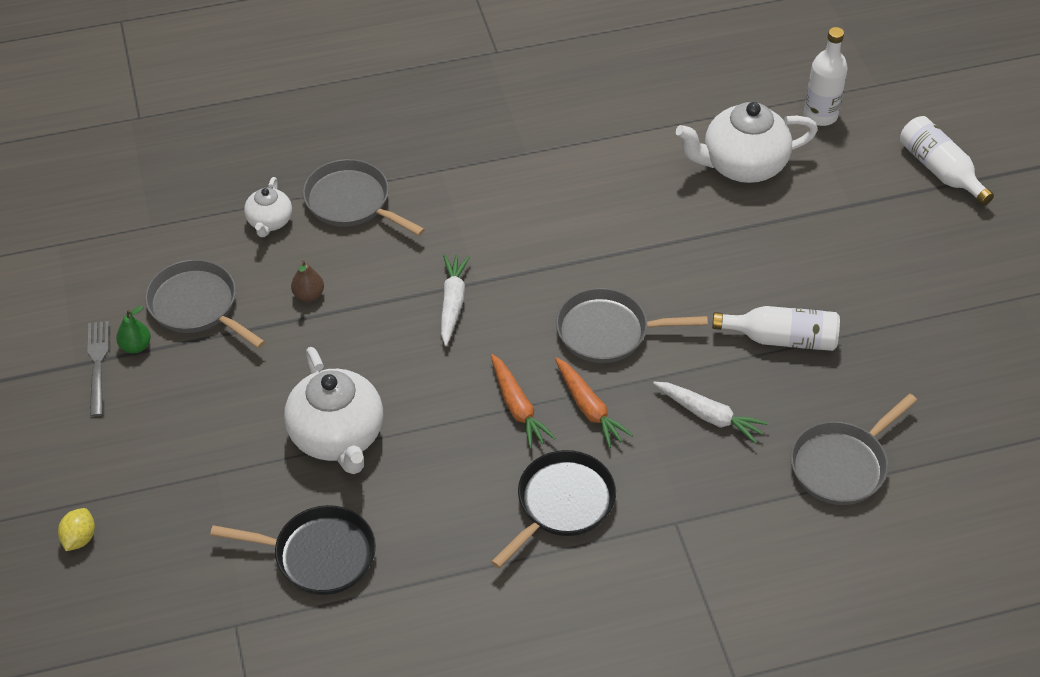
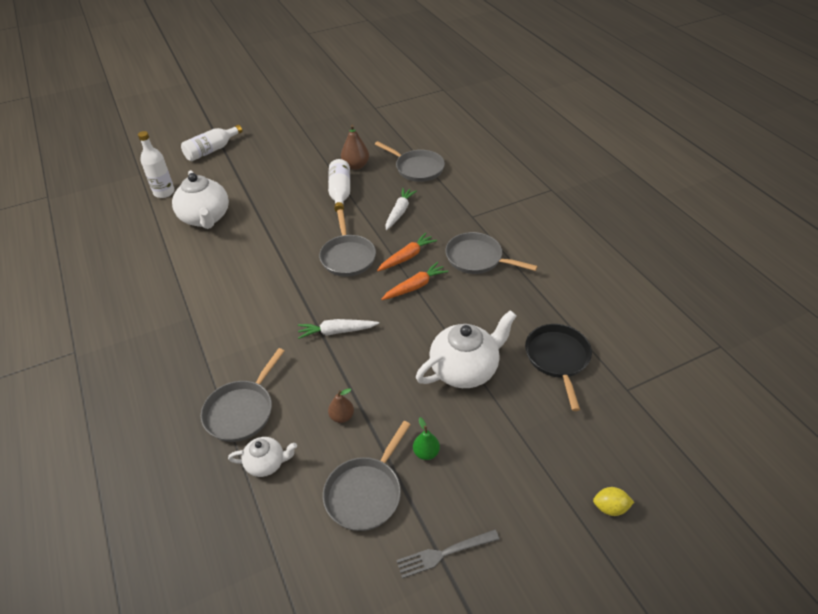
camera: 100 degrees left, 5 degrees down
green pear [116,306,151,353] -> green pear moved to [413,417,440,460]
black pan [491,450,616,568] -> grey pan [445,232,538,274]
none -> brown pear [341,125,369,170]

